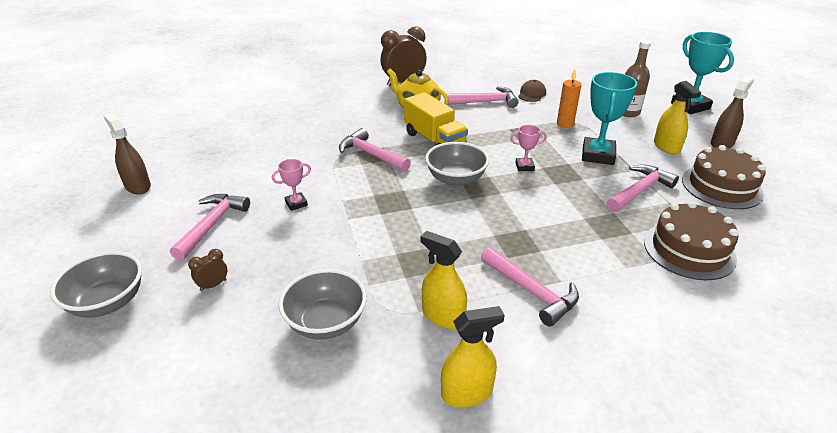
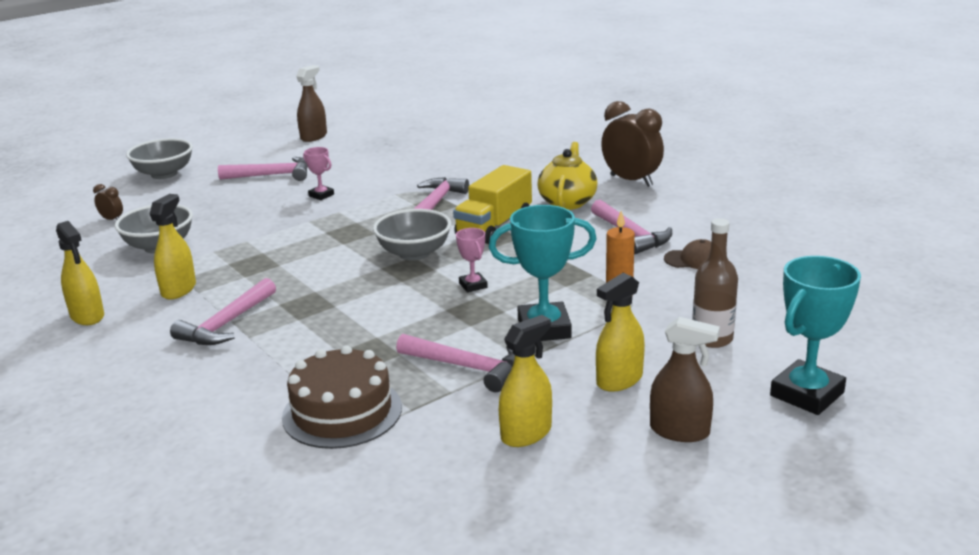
camera: 70 degrees right, 10 degrees down
brown clock [188,249,227,291] -> brown clock moved to [93,184,123,220]
brown cake [682,145,766,209] -> yellow spray bottle [499,315,552,447]

